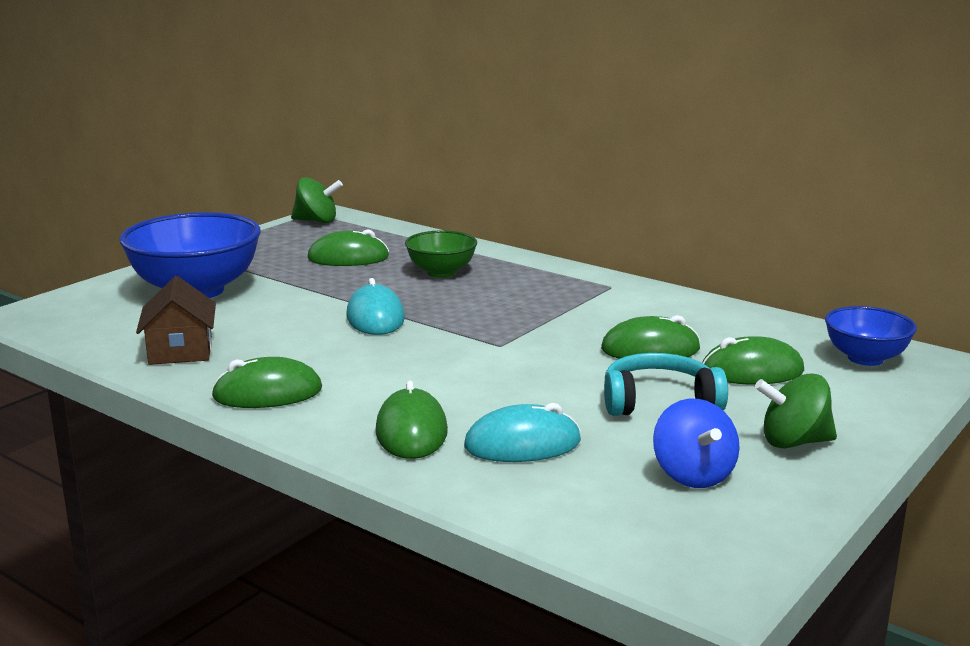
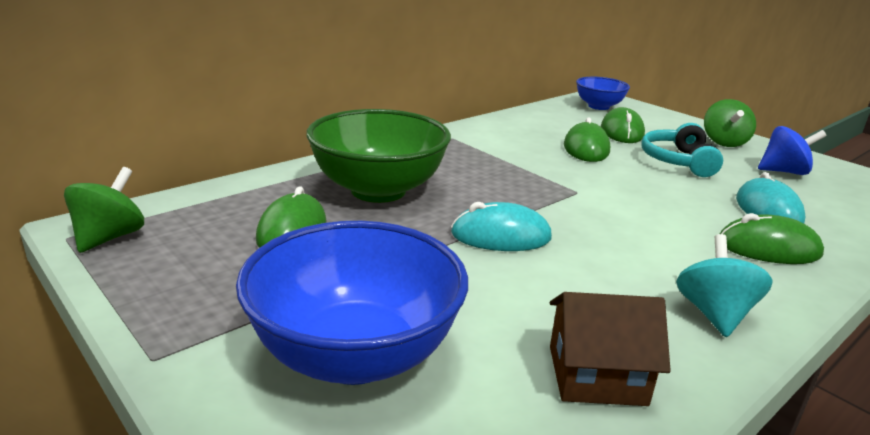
camera: 80 degrees left, 5 degrees up
green mouse [211,357,322,408] -> turquoise spinning top [676,234,773,337]
green bowl [405,230,477,278] -> green bowl [306,109,451,203], size x1.80

